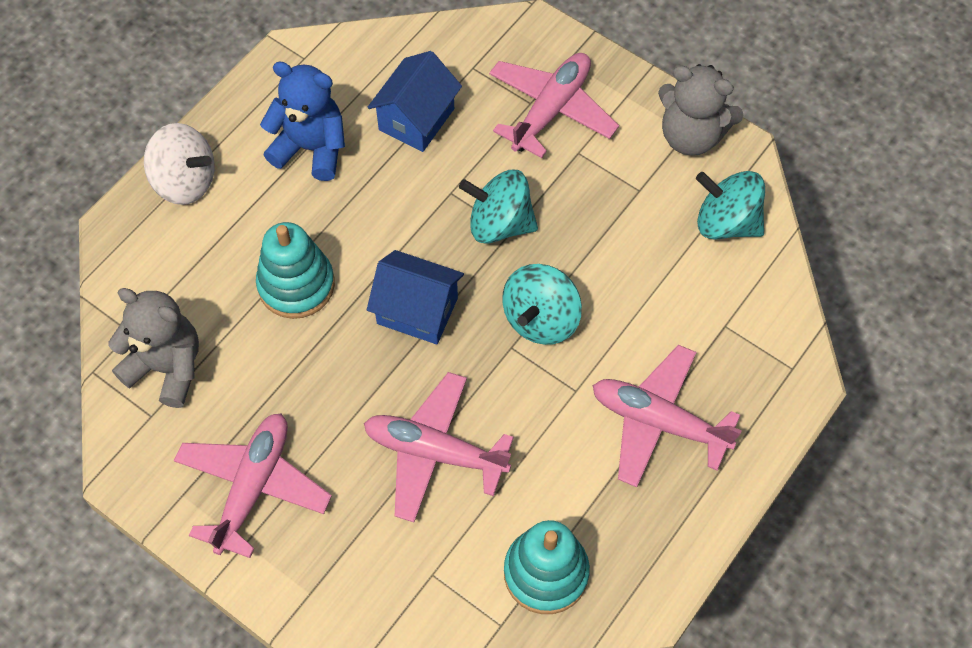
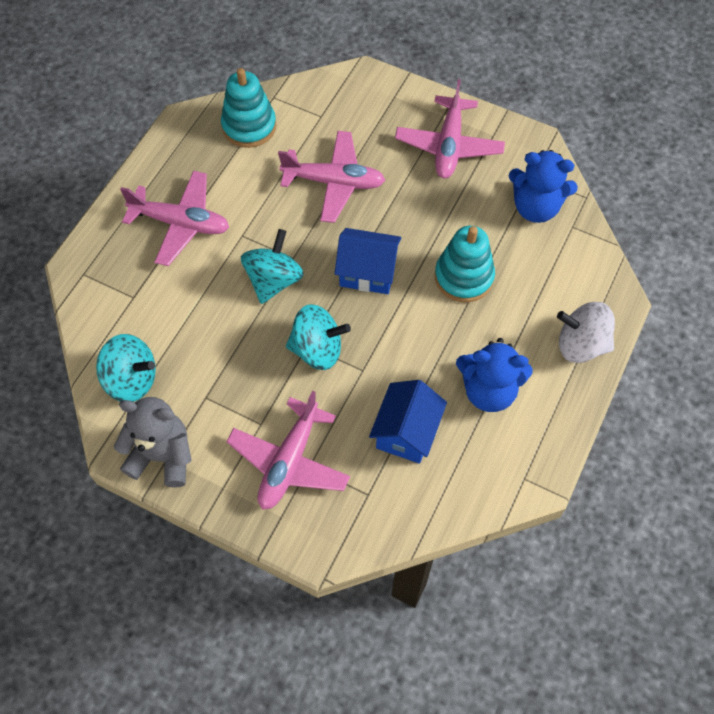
camera: 170 degrees right, 0 degrees up
grey teddy bear [108,288,199,408] -> blue teddy bear [509,150,578,223]

